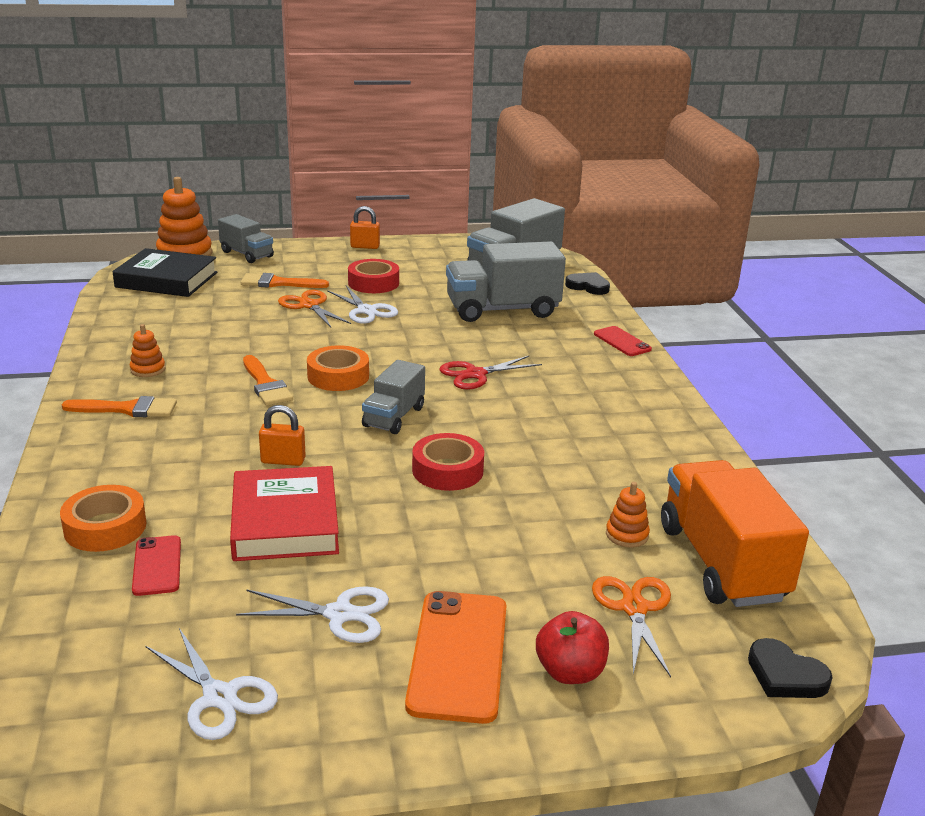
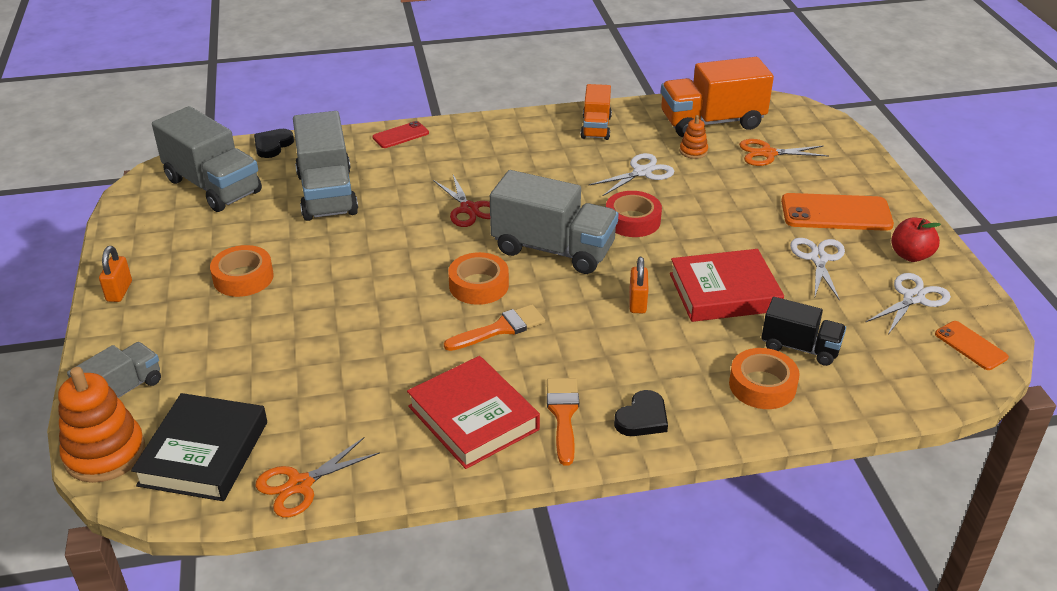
camera: 90 degrees left, 10 degrees up
orange stacking toy [130,324,166,377] -> red book [407,356,540,469]
red phone [132,535,181,596] -> black truck [762,297,846,366]
orange brush [241,273,329,288] -> none
orange scissors [278,290,351,327] -> orange scissors moved to [256,437,380,517]
white scissors [327,286,398,324] -> white scissors moved to [589,153,674,196]
red tape [348,259,399,293] -> orange tape [210,245,274,297]
grey truck [362,360,425,434] -> grey truck [490,170,619,274], size x1.73
red apple [536,611,609,684] -> red apple moved to [891,217,941,262]
black heart [748,638,833,698] -> black heart moved to [614,390,668,436]
none -> orange truck [581,84,612,140]
none -> orange phone [935,321,1009,370]

